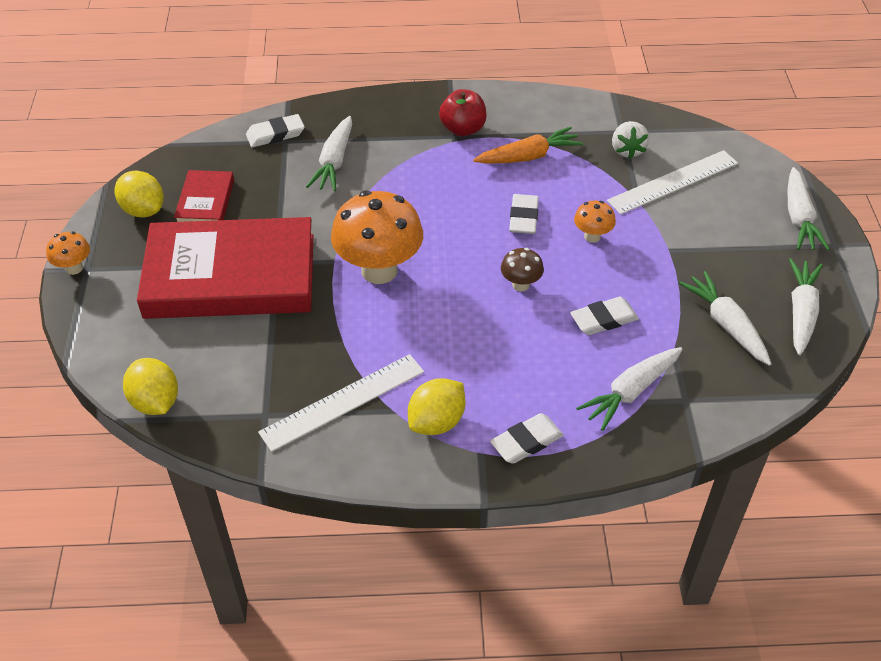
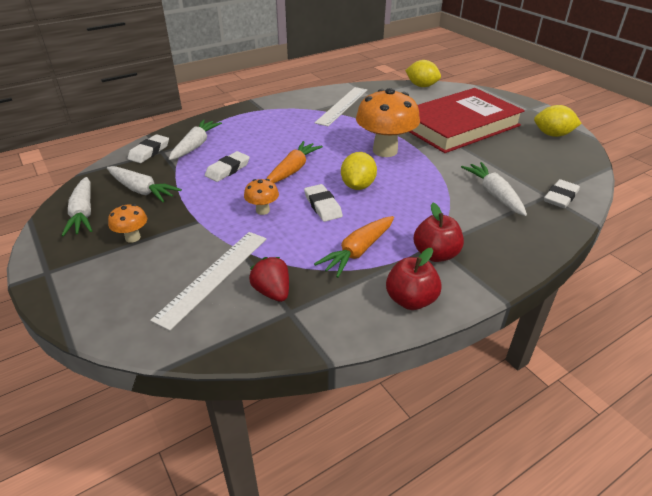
camera: 150 degrees right, 10 degrees down
orange mushroom [46,231,90,275] -> orange mushroom moved to [108,204,147,243]
red book [174,170,234,222] -> none
yellow lemon [408,378,465,435] -> yellow lemon moved to [341,152,377,190]
white eraser [490,413,564,464] -> white eraser moved to [127,134,169,163]
brown mushroom [501,248,544,291] -> orange carrot [267,141,323,183]
white strawberry [612,121,649,159] -> red strawberry [249,257,289,302]
white carrot [788,167,830,250] -> none
none -> red apple [386,248,442,310]

